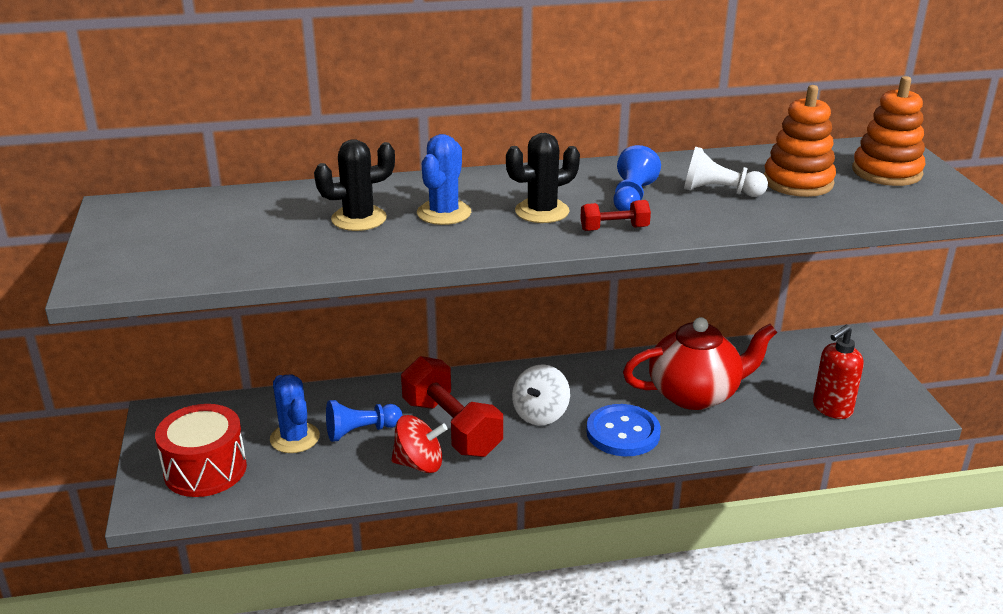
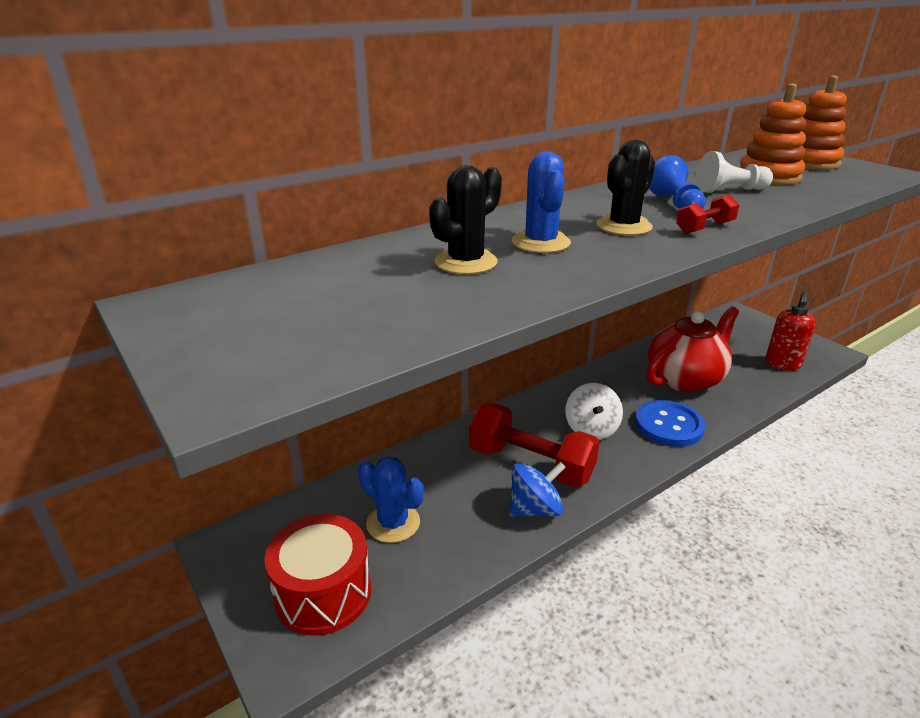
camera: 25 degrees left, 0 degrees up
blue pawn [326,400,402,442] -> none
red spinning top [391,415,448,473] -> blue spinning top [509,462,566,517]

